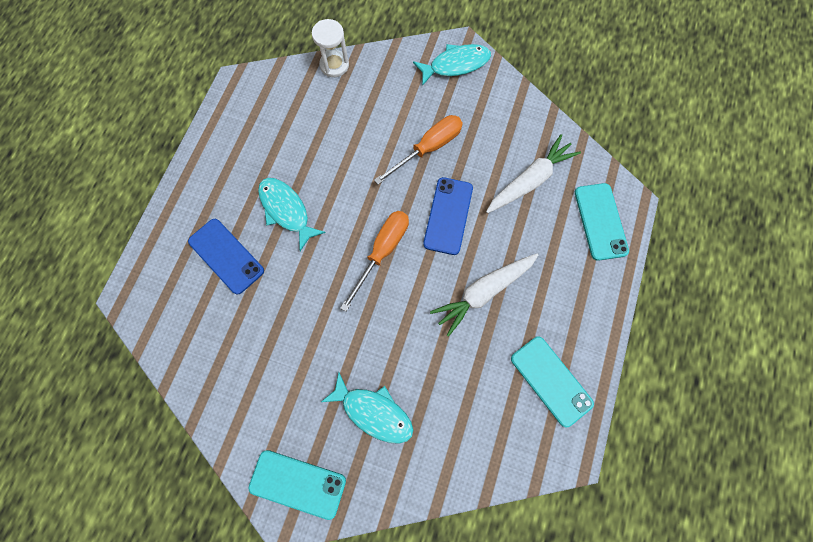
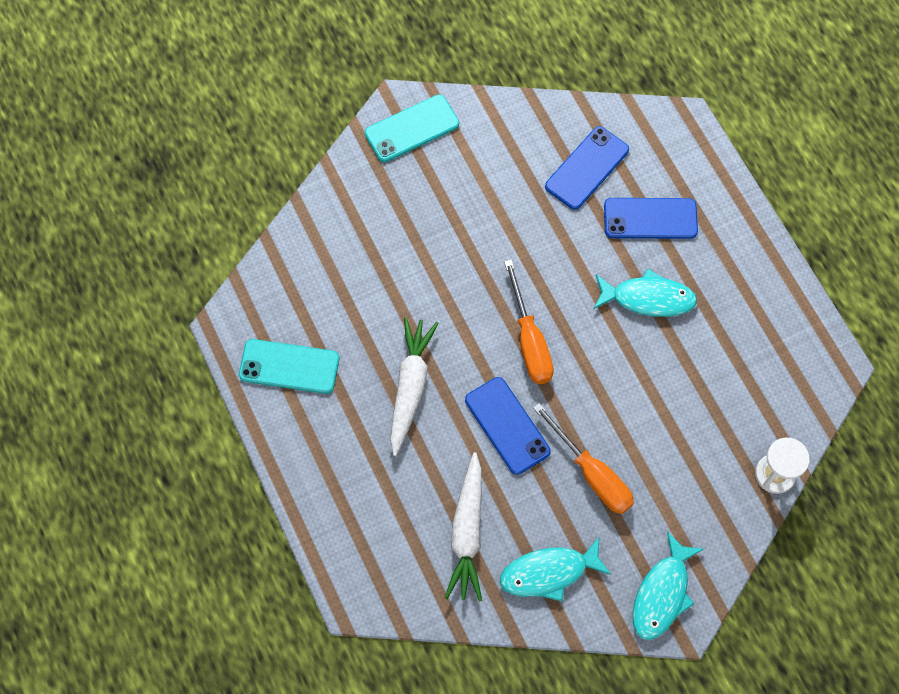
camera: 135 degrees right, 5 degrees down
turquoise fish [321,372,413,444] -> turquoise fish moved to [500,537,611,601]
orange screwdriver [374,115,463,185] -> orange screwdriver turned 45 degrees counterclockwise [533,403,634,514]
turquoise phone [575,183,629,261] -> none
none -> blue phone [545,126,629,210]

